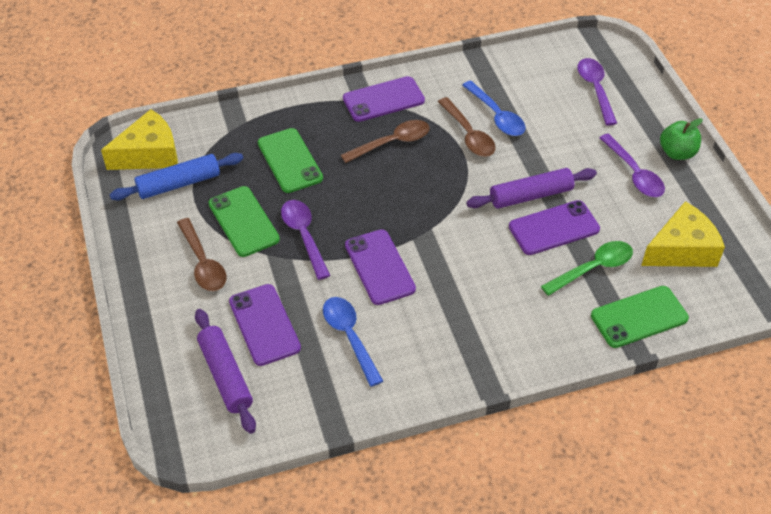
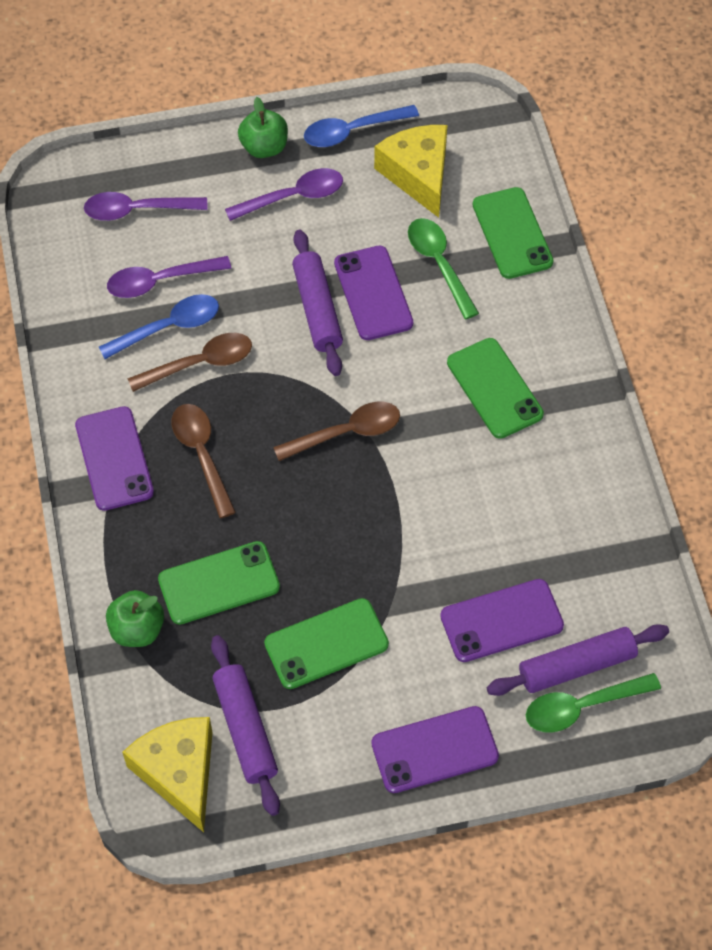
camera: 85 degrees left, 10 degrees up
blue rolling pin [109,153,243,201] -> purple rolling pin [211,635,280,816]
brown spoon [177,218,226,291] -> brown spoon moved to [273,402,400,461]
purple spoon [281,200,331,280] -> purple spoon moved to [107,256,231,298]
blue spoon [323,297,383,387] -> blue spoon moved to [304,105,419,147]
purple phone [345,229,416,305] -> purple phone moved to [371,706,499,793]
none -> green apple [106,590,164,647]
none -> green phone [447,338,544,439]
none -> green spoon [526,673,661,733]

